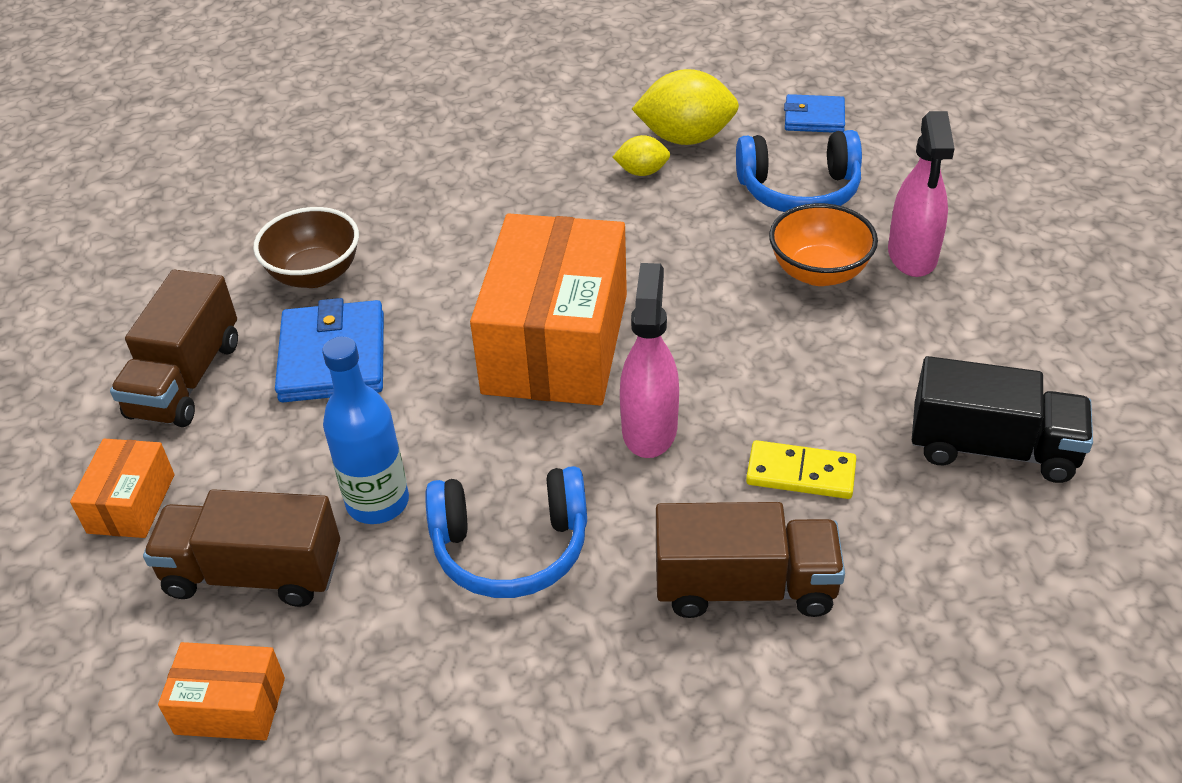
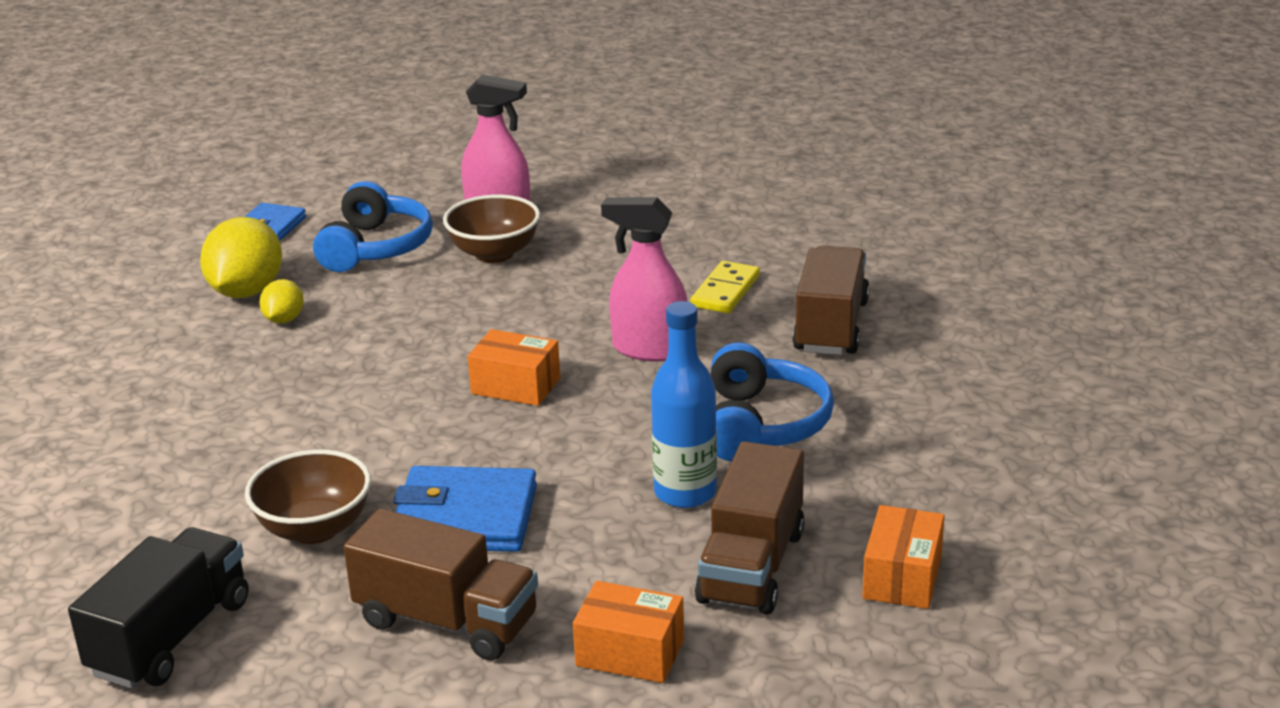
camera: 80 degrees left, 15 degrees down
orange box [470,213,627,406] -> orange box [468,329,560,406], size x0.46
orange bowl [769,203,878,286] -> brown bowl [443,195,540,263]
black truck [912,356,1093,483] -> black truck moved to [68,527,249,689]

